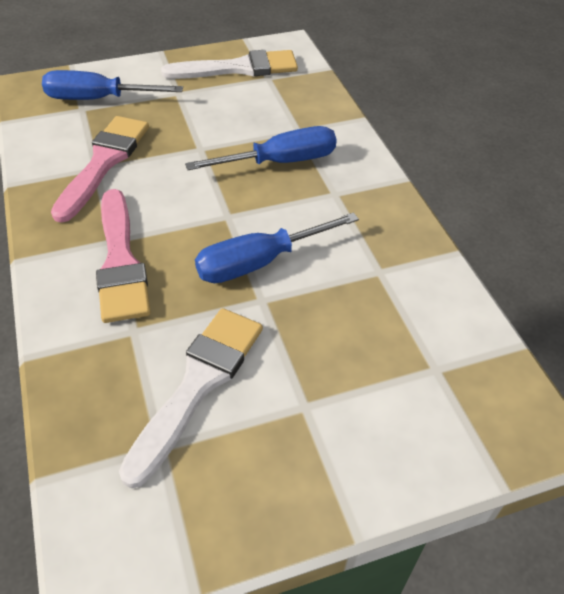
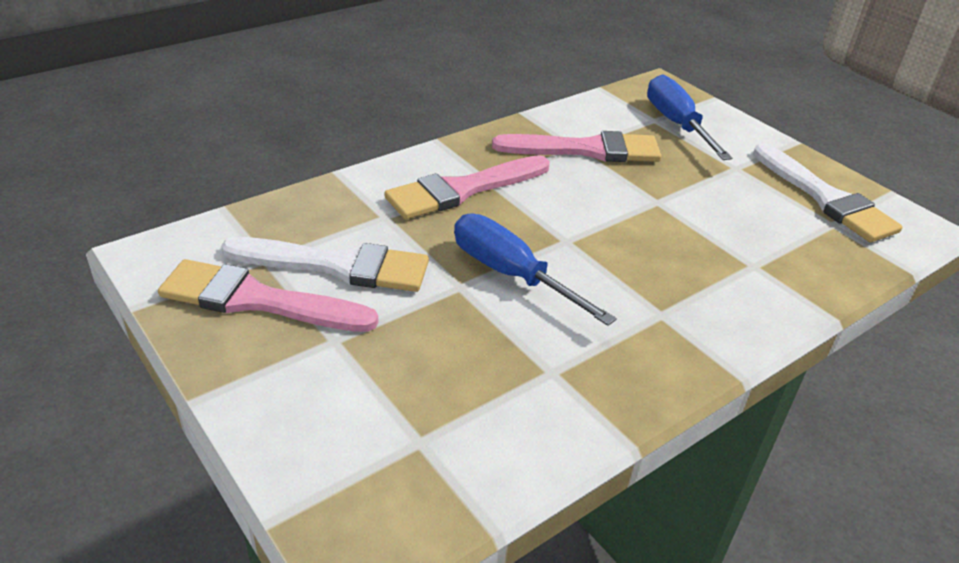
camera: 70 degrees right, 10 degrees down
blue screwdriver [185,126,336,170] -> none
none -> pink brush [158,259,378,332]

